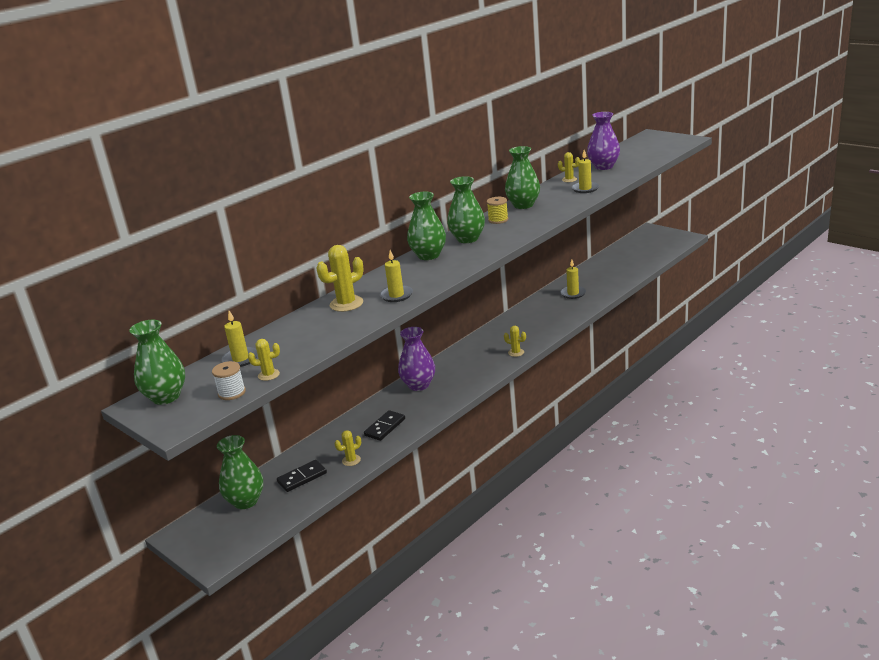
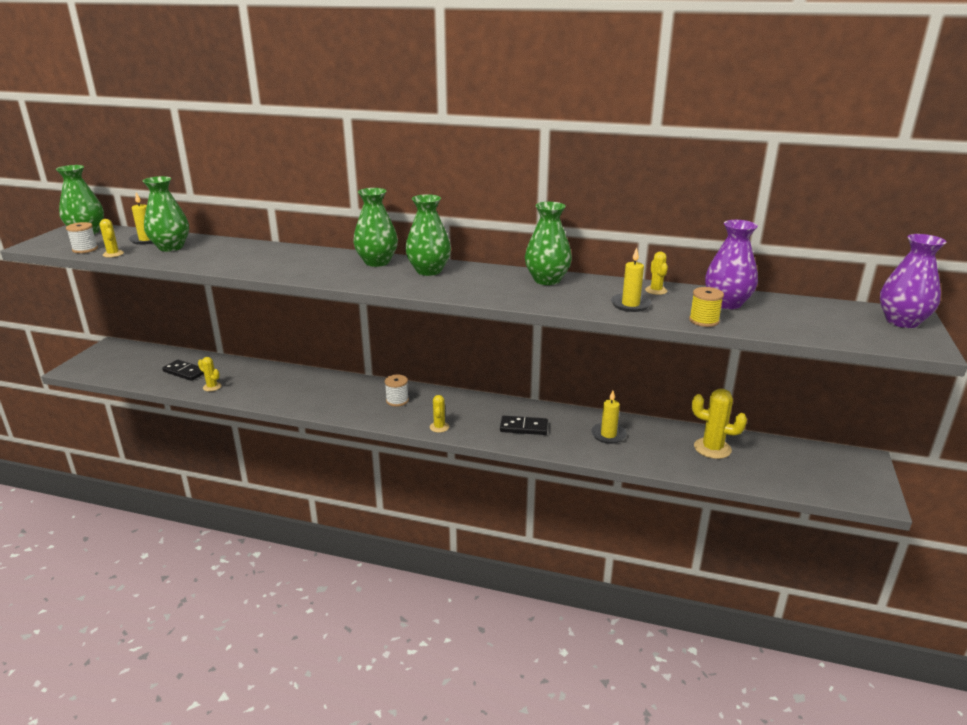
camera: 60 degrees right, 0 degrees up
green vase [217,435,263,509] -> green vase moved to [143,176,189,252]
yellow cactus [316,245,364,312] -> yellow cactus moved to [692,389,747,459]
black domino [364,410,405,441] -> black domino moved to [500,416,548,435]
yellow candle [380,250,413,302] -> none
purple vase [398,327,435,391] -> purple vase moved to [880,234,946,328]
yellow spool [487,197,508,224] -> yellow spool moved to [689,287,724,327]
none -> white spool [385,375,409,407]

